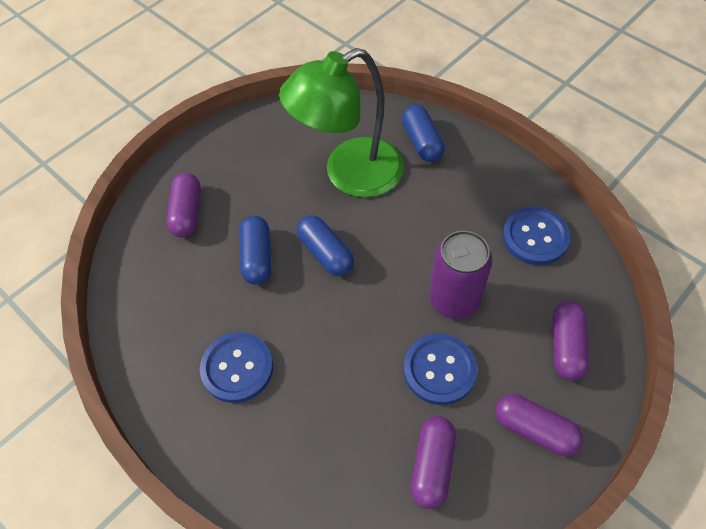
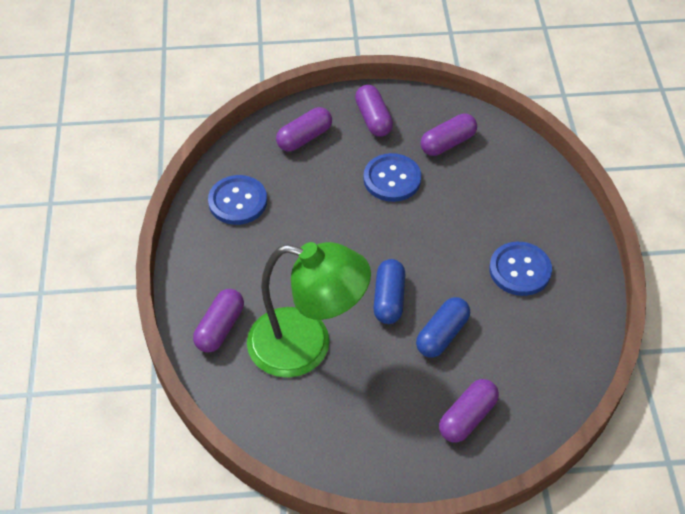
camera: 140 degrees left, 5 degrees down
blue capsule [402,105,445,162] -> purple capsule [193,289,244,353]
purple can [429,230,492,319] -> none

